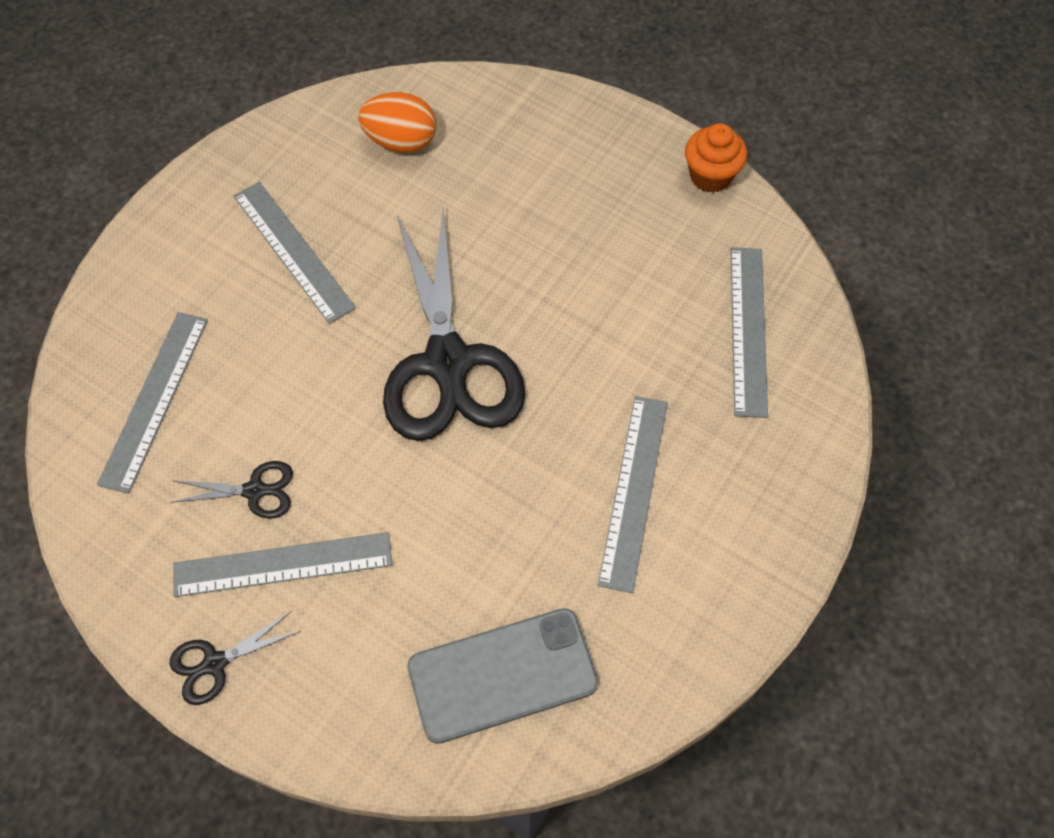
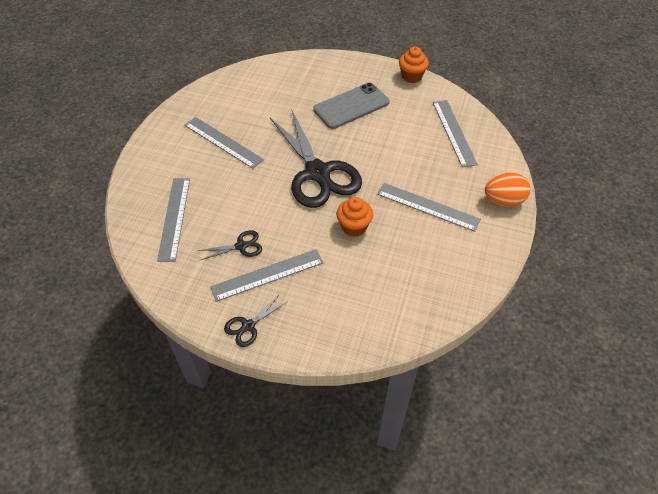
camera: 15 degrees left, 10 degrees down
orange egg [358,92,436,153] -> orange egg moved to [485,173,530,207]
grey phone [407,608,598,744] -> grey phone moved to [313,83,389,129]
grey ruler [598,396,668,593] -> grey ruler turned 60 degrees counterclockwise [377,183,481,232]
none -> orange cupcake [336,197,373,237]

